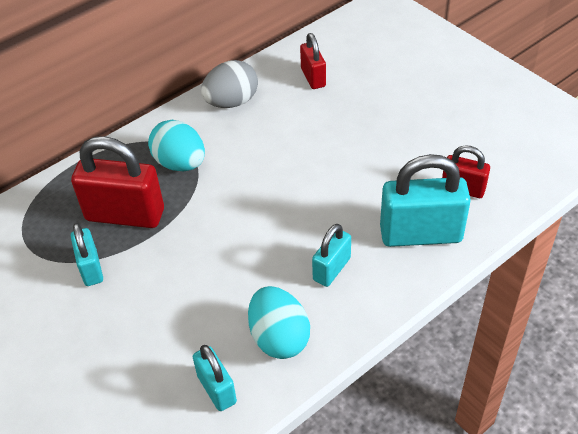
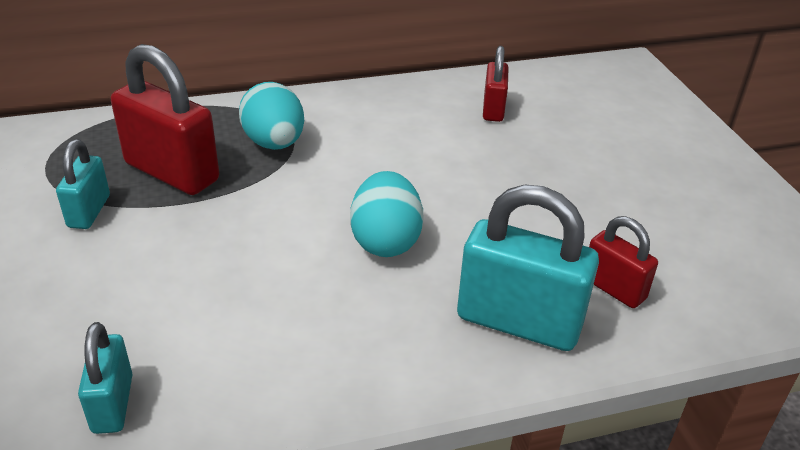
camera: 20 degrees right, 10 degrees down
grey egg [201,60,258,108] -> none
turquoise egg [248,286,310,359] -> turquoise egg moved to [350,171,423,257]
turquoise padlock [312,224,351,287] -> none

